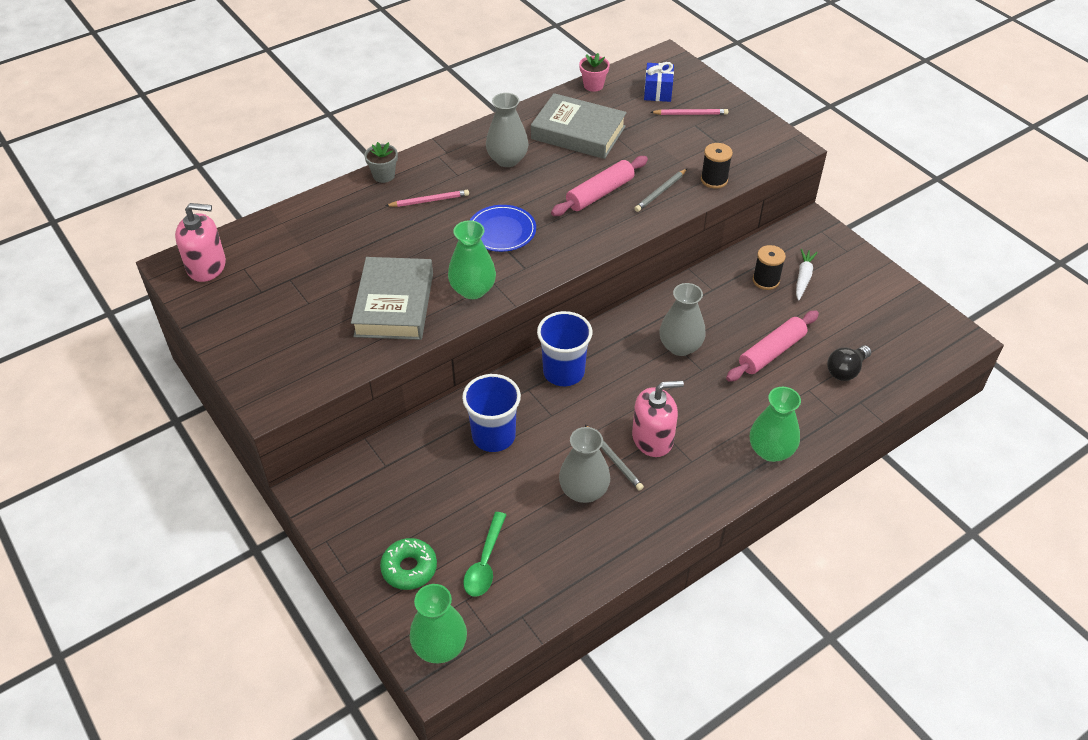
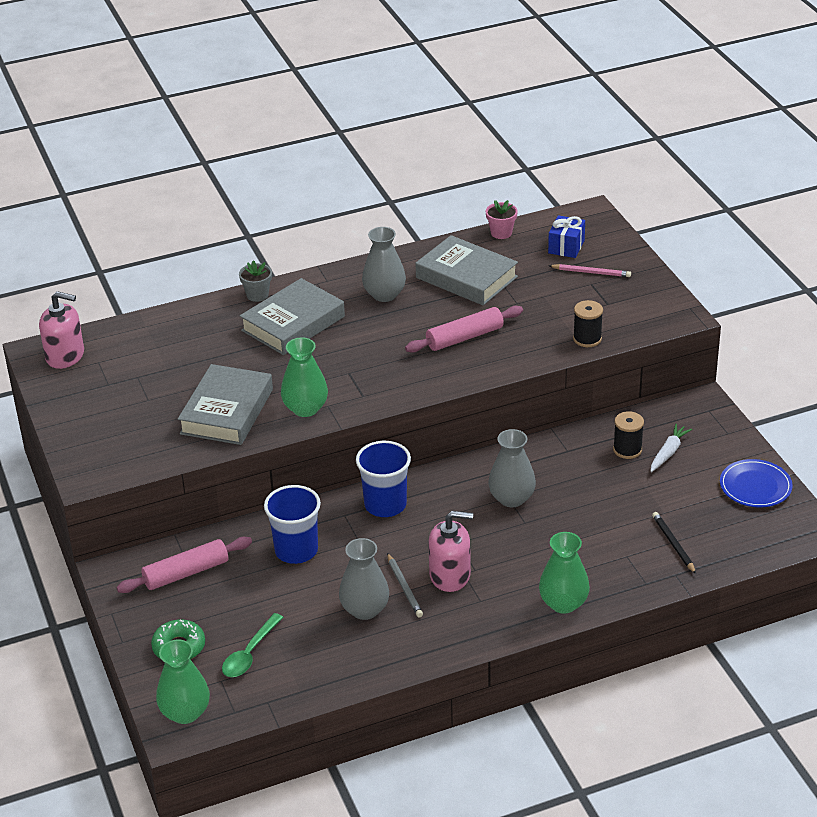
camera: 15 degrees right, 10 degrees down
pink pencil [385,190,469,207] -> grey book [240,278,345,355]
blue plate [470,205,536,252] -> blue plate moved to [720,459,793,507]
grey pencil [634,169,687,212] -> none
pink rolling pin [726,310,819,382] -> pink rolling pin moved to [116,537,252,593]
black light bulb [827,345,871,381] -> black pencil [652,512,696,574]

